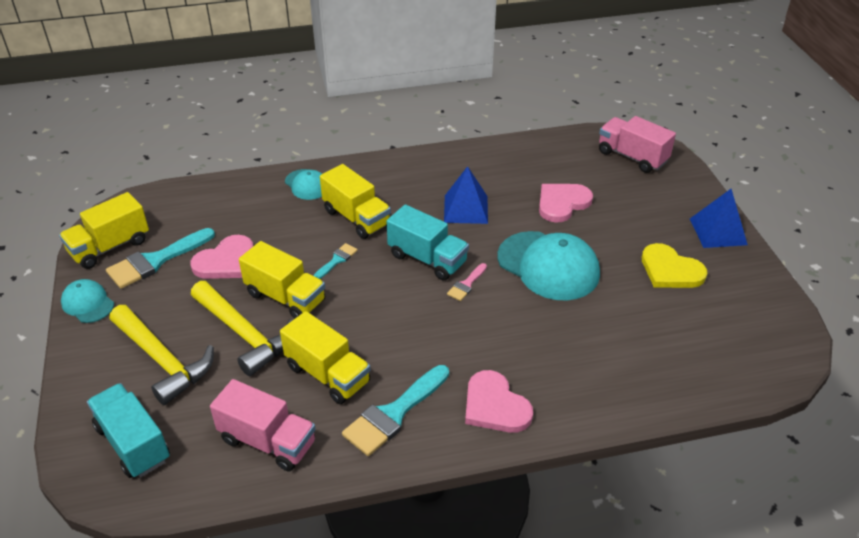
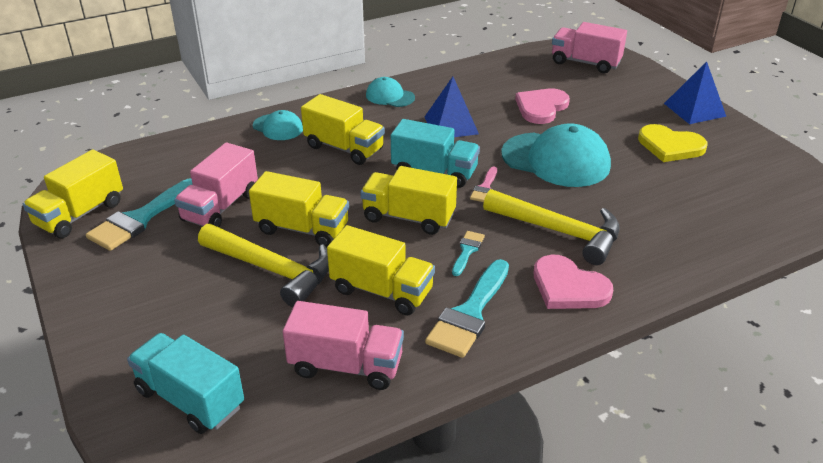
camera: 15 degrees left, 5 degrees down
turquoise cap [61,279,114,323] -> turquoise cap moved to [366,77,415,107]
yellow hammer [110,305,214,405] -> yellow hammer moved to [483,189,620,265]
pink heart [190,235,253,279] -> pink truck [174,143,258,227]
turquoise brush [313,243,358,279] -> turquoise brush moved to [452,231,485,276]
none -> yellow truck [360,166,457,235]

